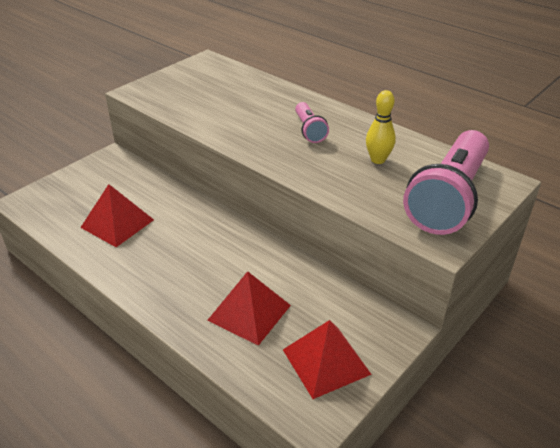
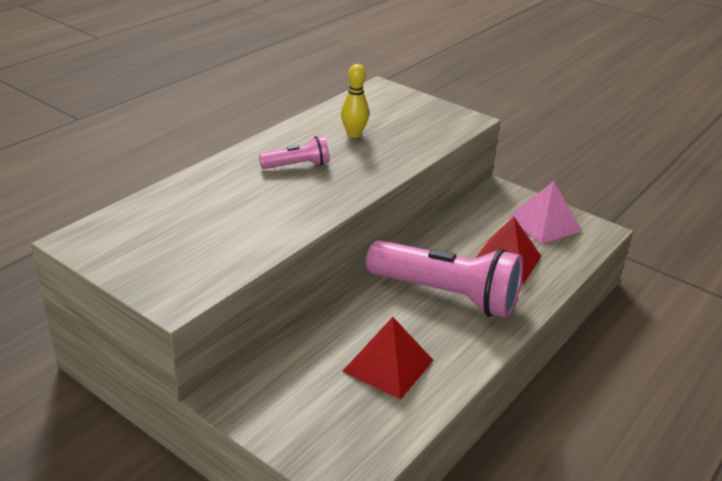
camera: 95 degrees left, 5 degrees down
red pyramid [283,320,372,399] -> pink pyramid [508,181,582,244]
pink flashlight [403,130,489,235] -> pink flashlight moved to [366,240,523,318]

